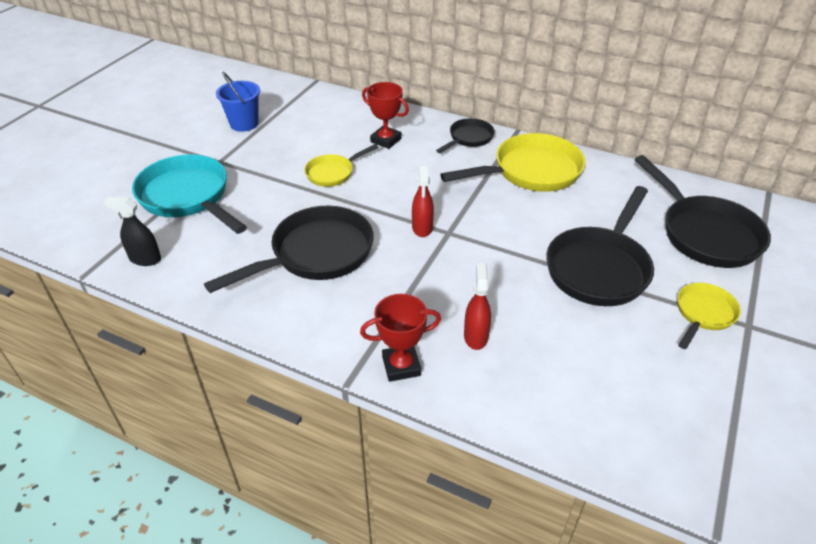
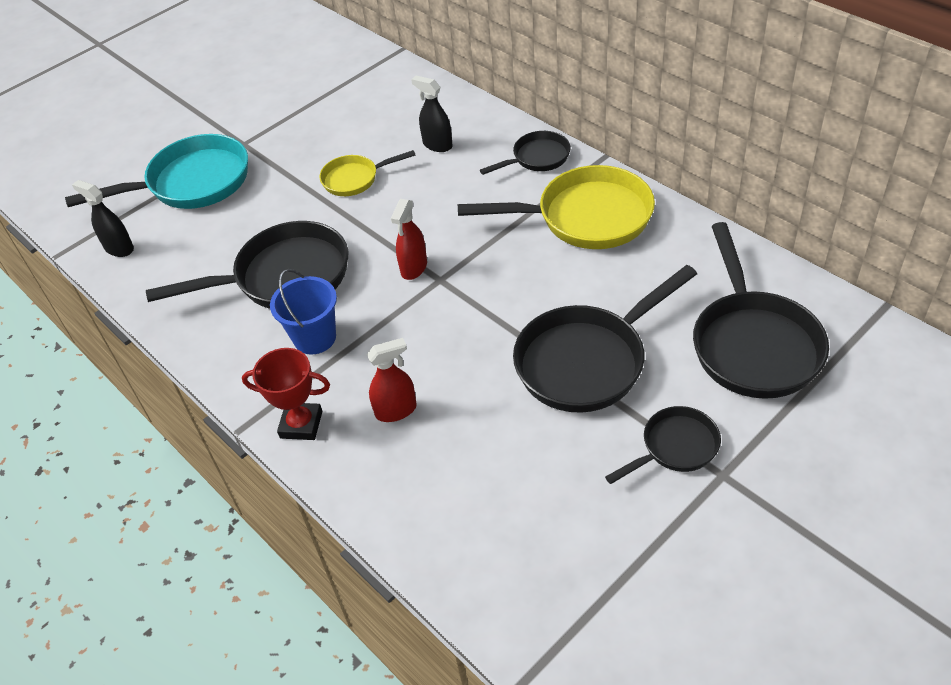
camera: 25 degrees right, 5 degrees up
turquoise pan [132,154,247,234] -> turquoise pan turned 90 degrees clockwise [65,134,248,209]
blue bucket [216,72,260,132] -> blue bucket moved to [270,269,337,355]
red trophy [362,82,409,149] -> black spray bottle [411,76,453,152]
red spray bottle [464,263,491,350] -> red spray bottle turned 45 degrees clockwise [367,338,417,422]
yellow pan [678,283,741,349] -> black pan [605,406,721,484]

